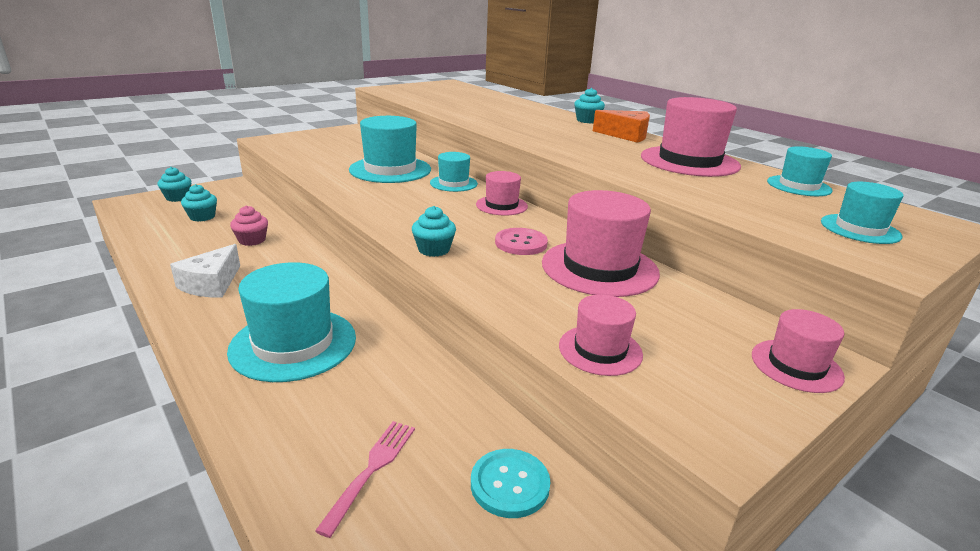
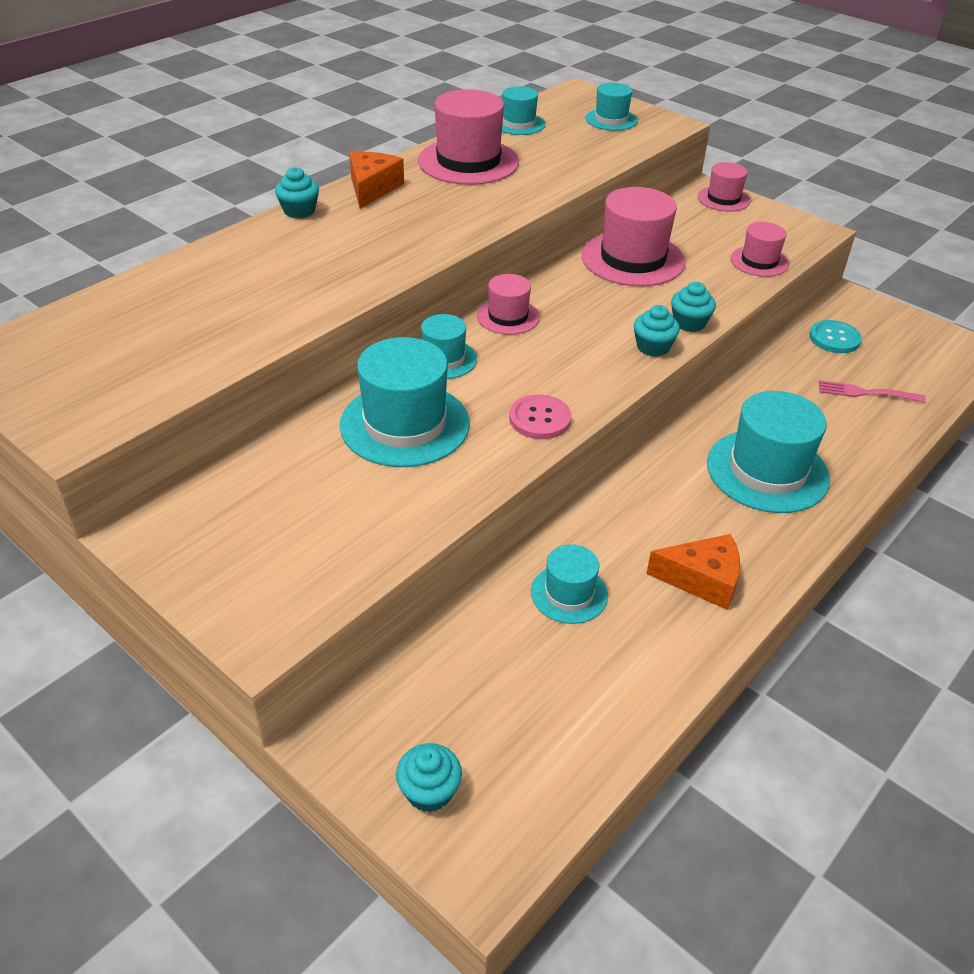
camera: 100 degrees left, 15 degrees up
white cheese [170,244,240,298] -> orange cheese [646,534,740,610]
turquoise cupcake [181,184,217,222] -> turquoise cupcake moved to [671,282,716,332]
pink cupcake [230,205,268,246] -> turquoise hat [531,544,608,624]
pink button [495,228,548,255] -> pink button moved to [509,395,572,439]

